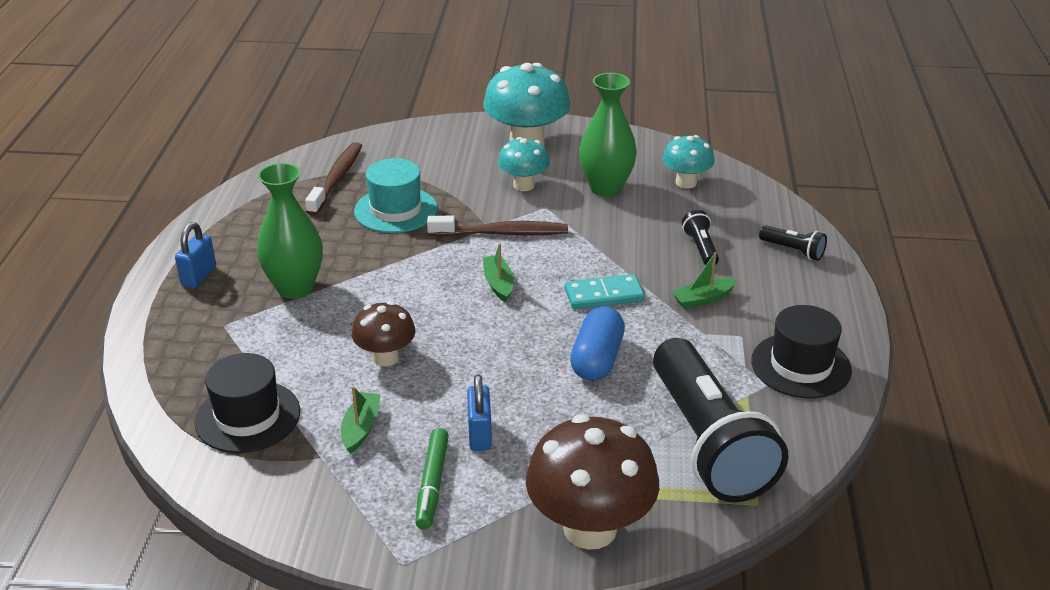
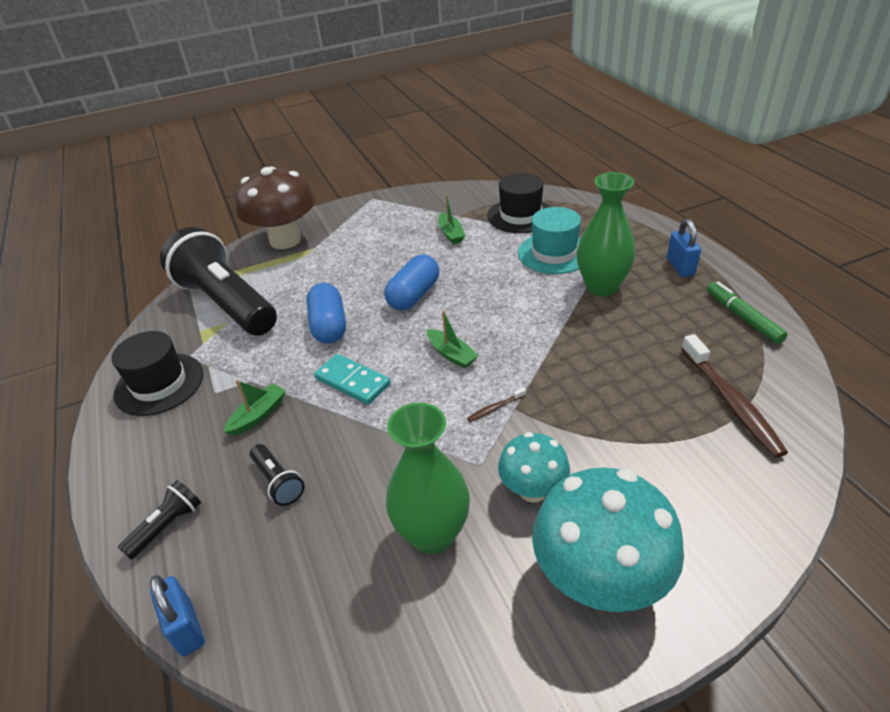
camera: 155 degrees right, 5 degrees up
brown mushroom [352,301,416,366] -> none
turquoise hat [354,158,437,233] -> turquoise hat moved to [518,207,581,274]
green marker [415,428,449,529] -> green marker moved to [707,281,788,344]
brown toothbrush [427,216,568,237] -> brown toothbrush [467,387,526,422], size x0.43
blue padlock [467,374,492,451] -> blue padlock moved to [150,575,205,657]
turquoise domino [565,274,645,309] -> turquoise domino turned 75 degrees clockwise [314,354,390,405]
turquoise mushroom [662,135,715,189] -> none
black flashlight [759,225,827,261] -> black flashlight turned 120 degrees clockwise [118,480,201,559]
none -> blue capsule [384,255,439,311]

